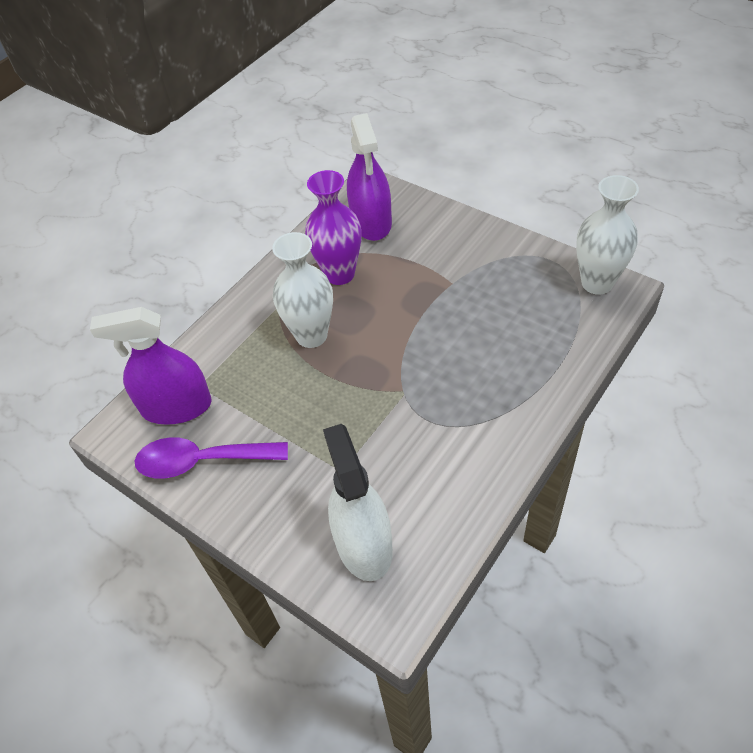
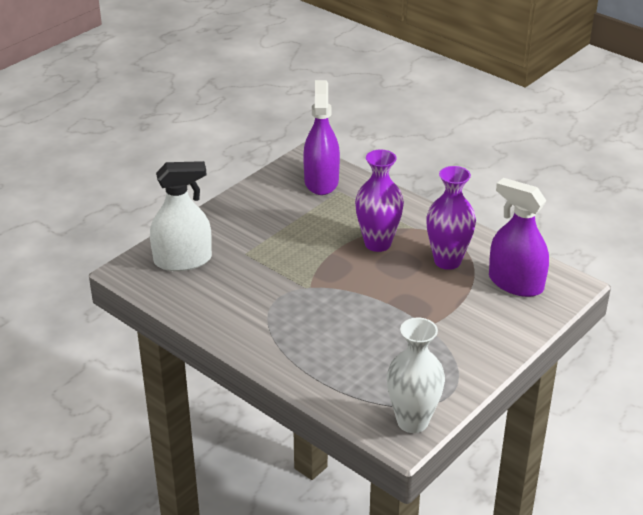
camera: 90 degrees right, 15 degrees down
purple spoon [135,437,288,478] -> none
white vase [272,232,333,348] -> purple vase [355,150,404,252]
purple spray bottle [347,113,392,241] -> purple spray bottle turned 45 degrees clockwise [489,178,549,297]

